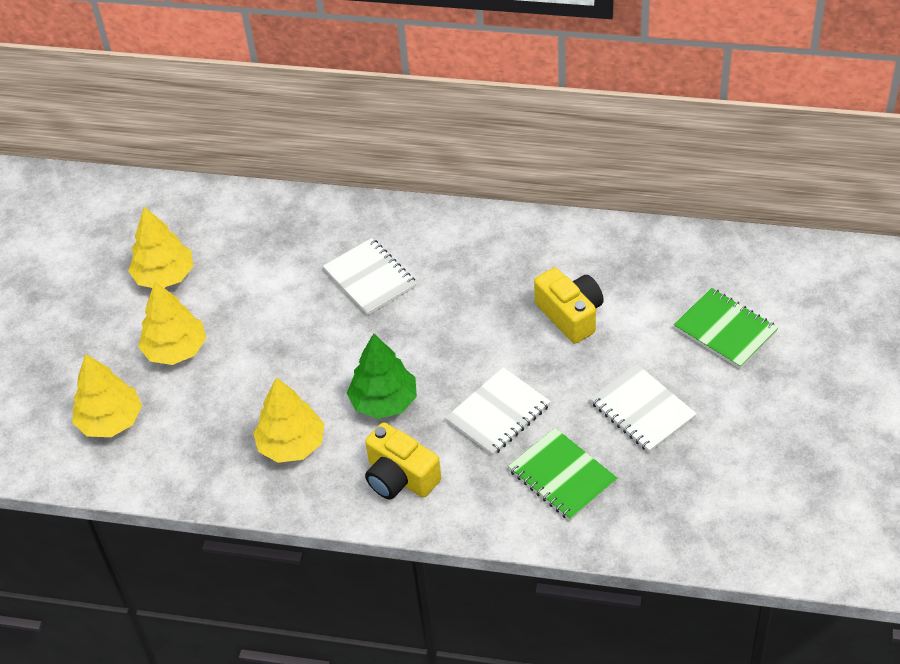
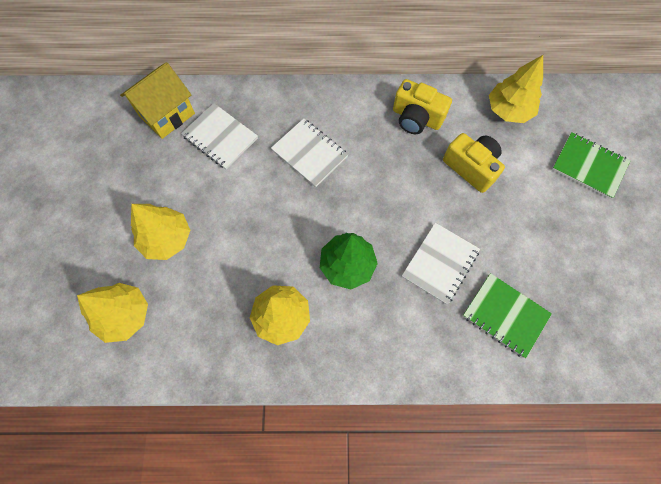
camera: 15 degrees left, 20 degrees up
yellow tree [128,207,193,288] -> yellow tree moved to [489,55,543,123]
yellow camera [365,422,441,500] -> yellow camera moved to [393,79,452,134]
white notebook [590,364,697,453] -> white notebook moved to [181,103,258,170]
none -> yellow house [120,62,195,139]

